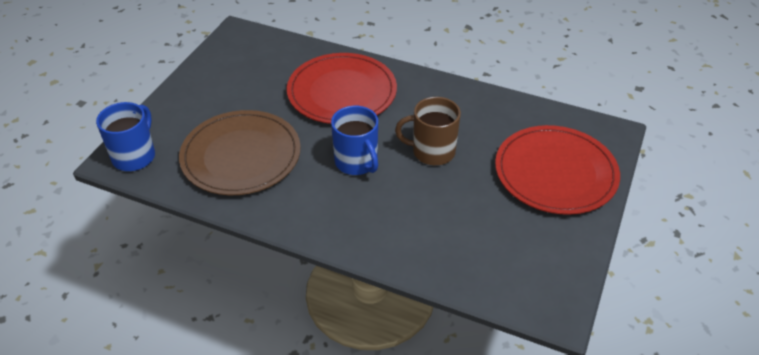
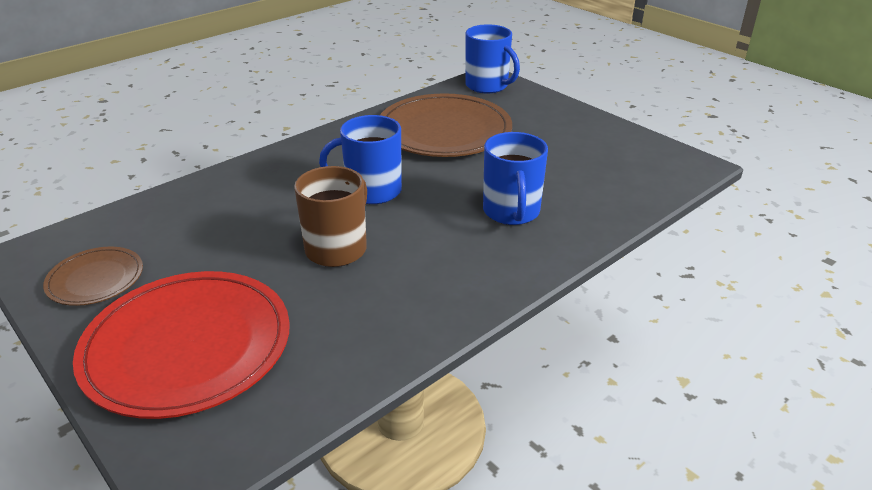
camera: 115 degrees right, 10 degrees down
red plate [287,53,397,124] -> blue mug [483,132,548,225]
none -> brown plate [43,247,143,306]

